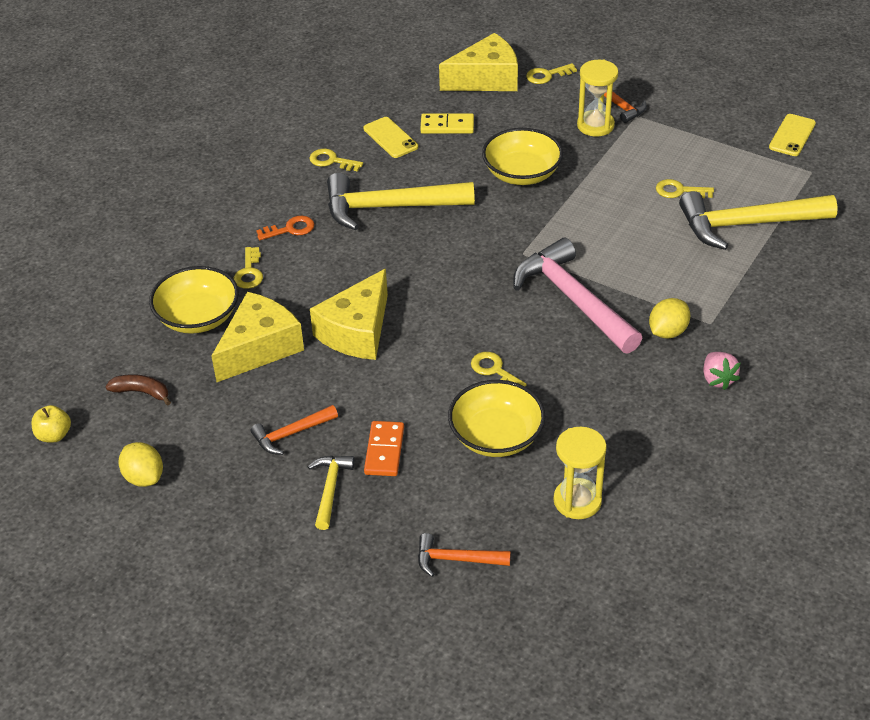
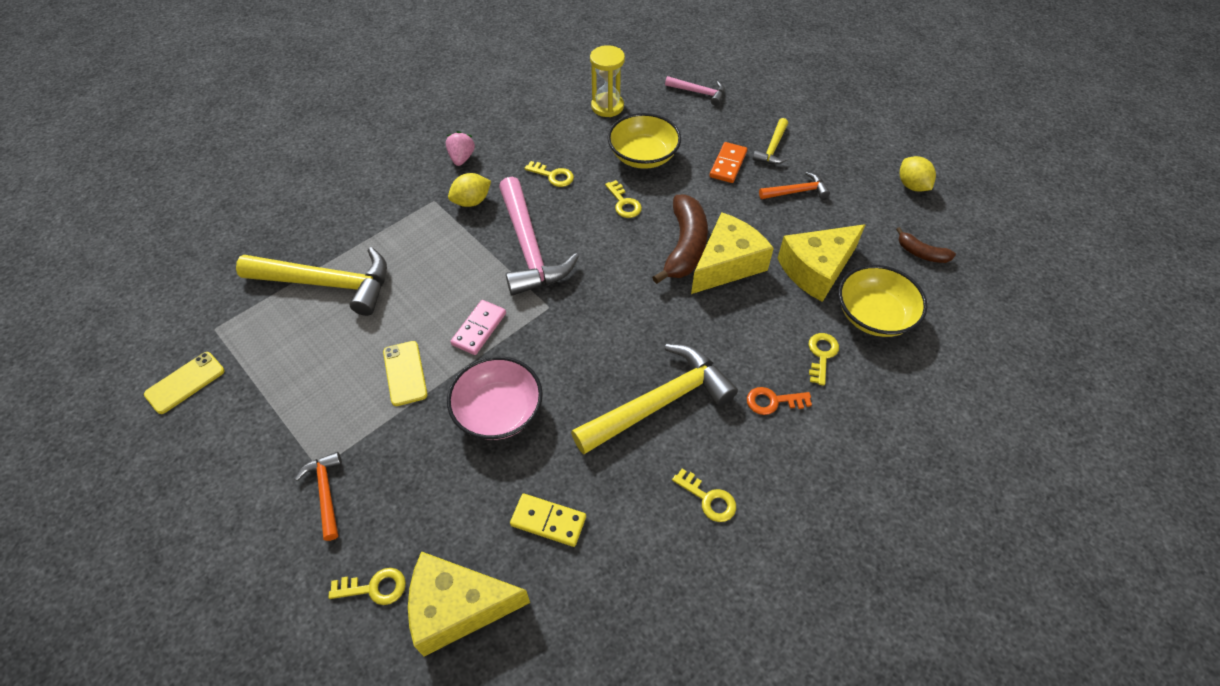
camera: 165 degrees left, 10 degrees up
yellow apple [31,405,71,442] -> none
yellow hammer [327,173,475,230] -> yellow hammer turned 45 degrees counterclockwise [571,344,738,454]
yellow phone [363,117,418,158] -> yellow phone moved to [383,341,427,406]
orange hammer [418,533,511,577] -> pink hammer [665,76,725,106]
yellow bowl [482,128,563,185] -> pink bowl [447,356,543,440]
yellow hourglass [577,60,618,137] -> none
yellow key [656,179,714,198] -> yellow key moved to [524,161,574,187]
none -> pink domino [450,300,506,355]
none -> brown banana [652,195,708,284]

